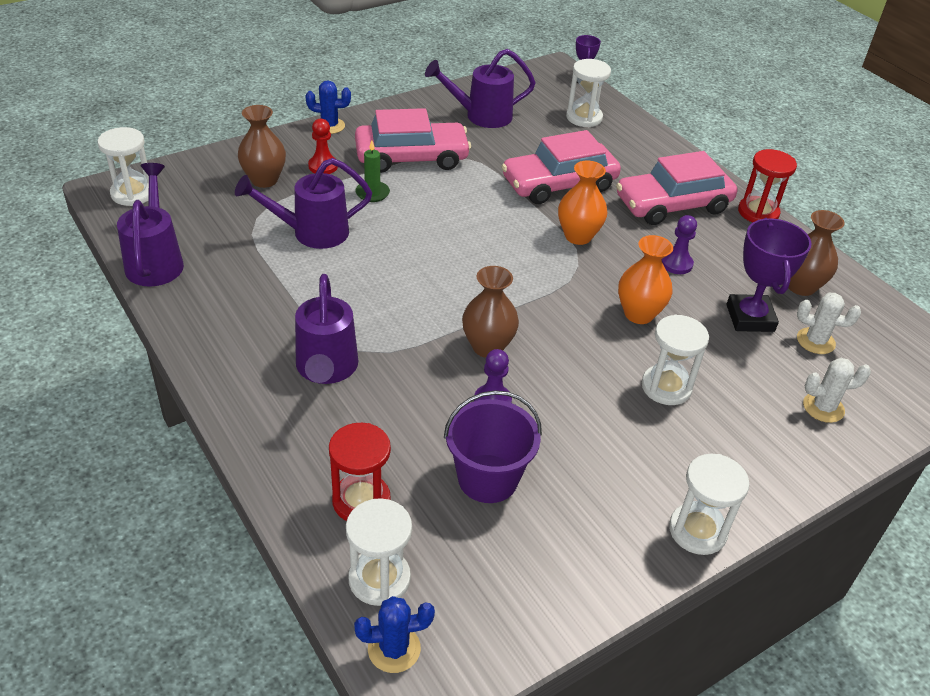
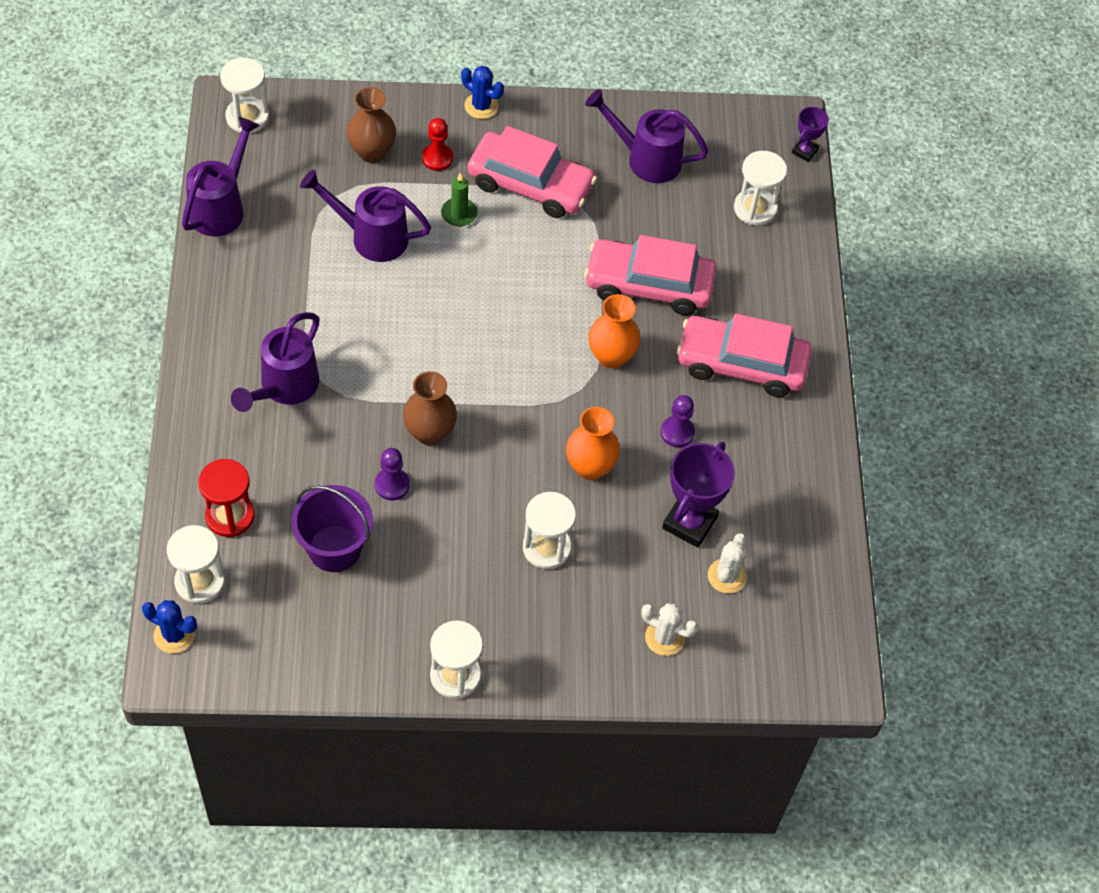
camera: 30 degrees right, 15 degrees up
red hourglass [738,149,797,222] -> none
brown vase [789,210,845,296] -> none
white cactus [797,293,861,354] -> white cactus turned 60 degrees clockwise [708,533,747,593]

